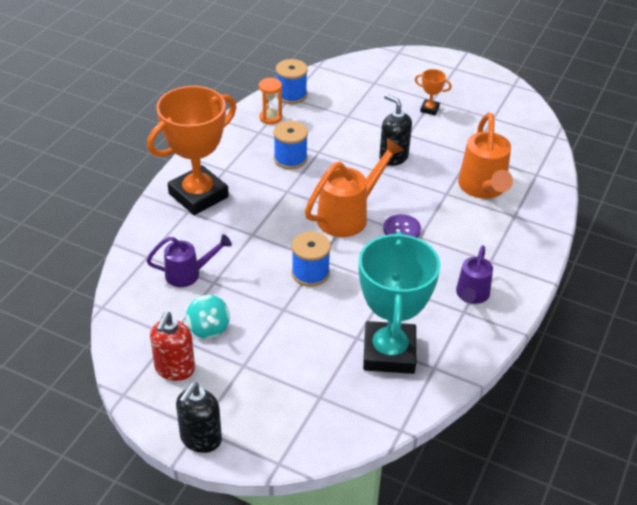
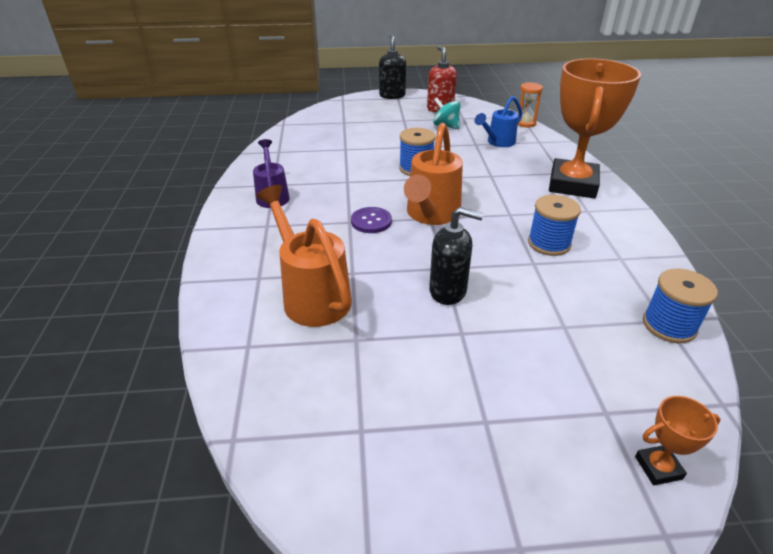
camera: 150 degrees right, 5 degrees down
purple watering can [146,234,232,287] -> blue watering can [474,96,522,147]
orange hourglass [259,78,282,124] -> orange hourglass moved to [518,82,543,127]
turquoise trophy [359,231,441,374] -> none
orange trophy [415,69,452,115] -> orange trophy moved to [635,396,720,485]

